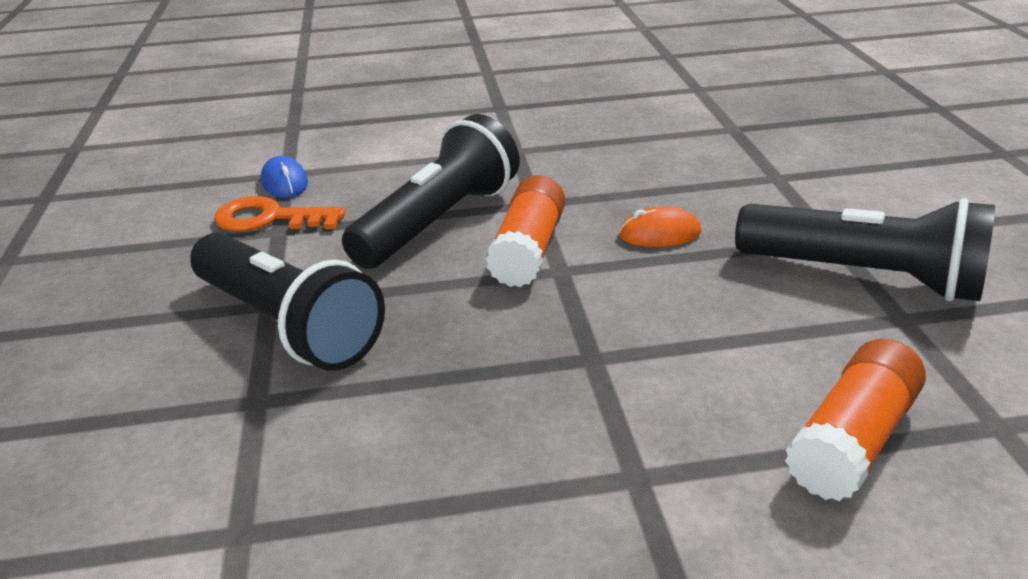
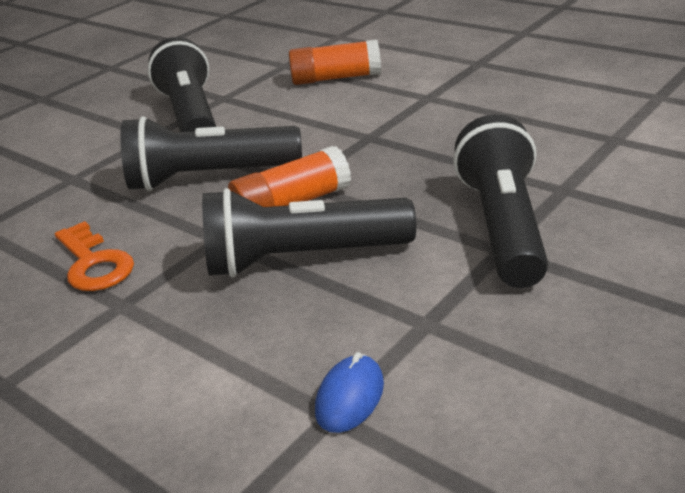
camera: 130 degrees left, 0 degrees up
orange key [214,196,346,231] -> orange key moved to [55,221,134,291]
orange mouse [619,206,702,247] -> black flashlight [120,116,302,191]

